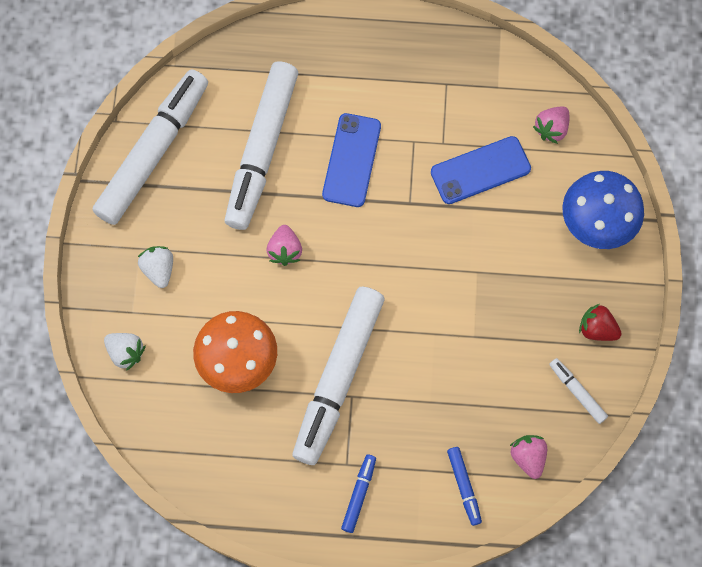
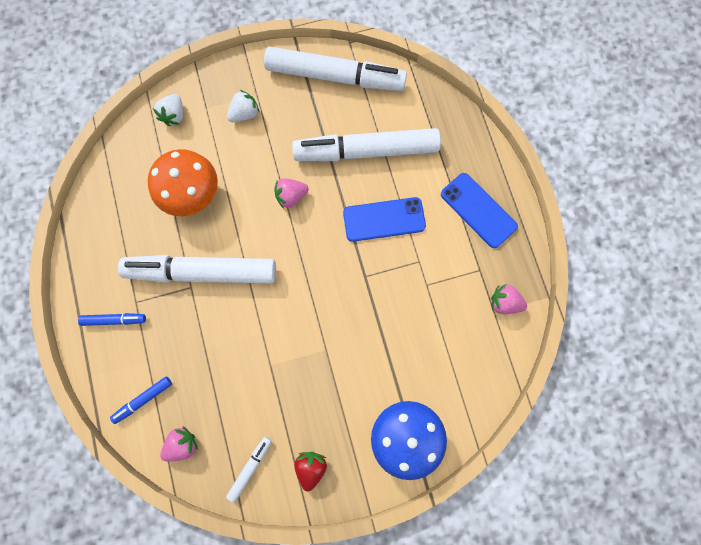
camera: 70 degrees right, 5 degrees up
blue phone [431,136,531,204] -> blue phone moved to [441,173,518,248]
pink strawberry [533,106,569,144] -> pink strawberry moved to [491,284,527,314]

